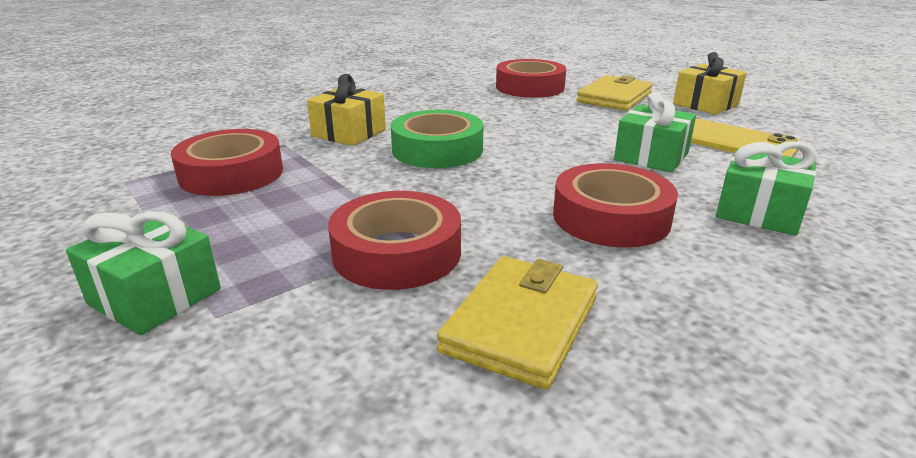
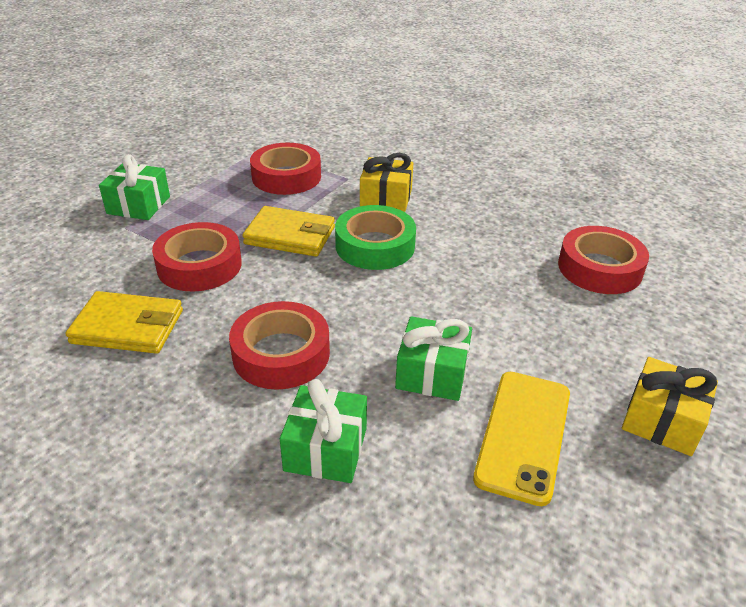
camera: 70 degrees right, 10 degrees up
yellow wallet [577,75,653,111] -> yellow wallet moved to [242,206,335,257]

